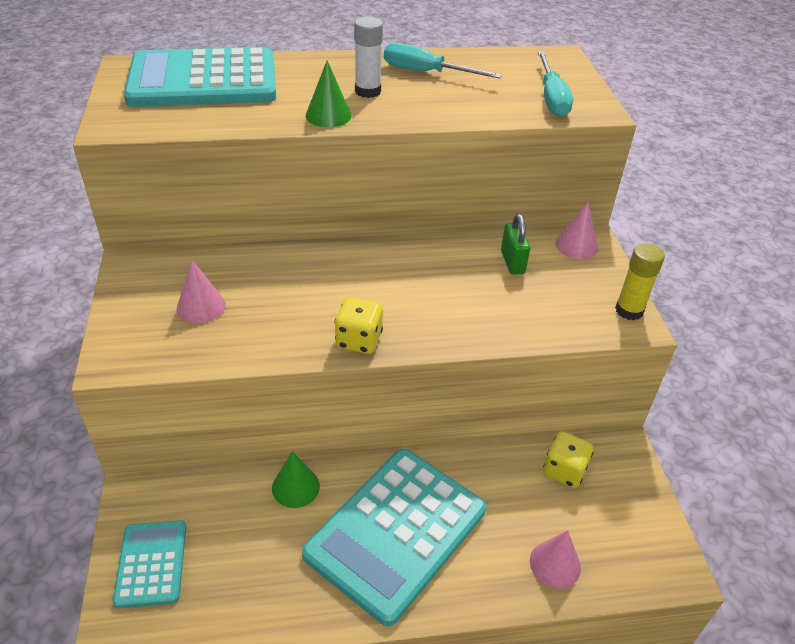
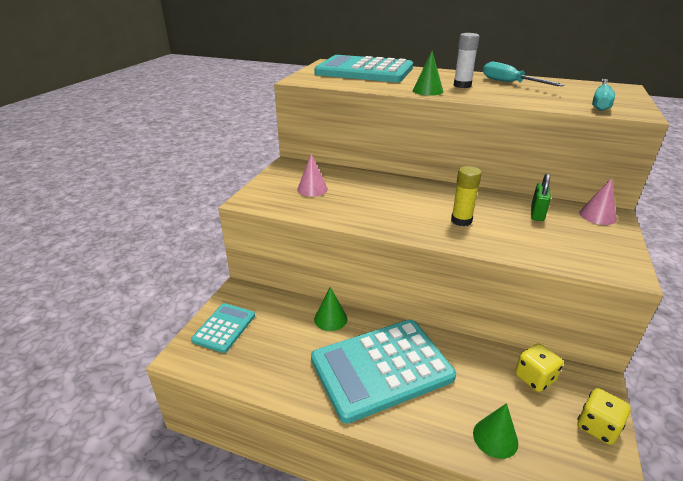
camera: 30 degrees right, 10 degrees down
yellow dice [334,297,383,354] -> yellow dice moved to [578,388,631,445]
pink cone [530,530,581,589] -> green cone [473,403,518,459]
yellow glue stick [615,243,665,320] -> yellow glue stick moved to [451,166,482,226]

